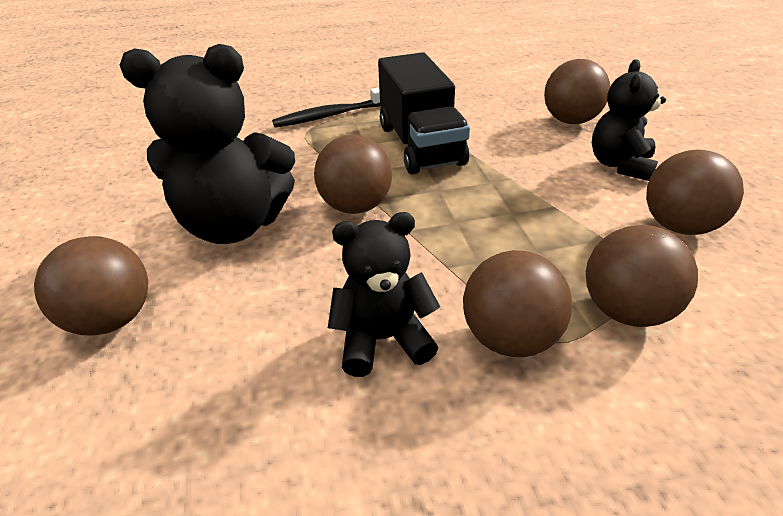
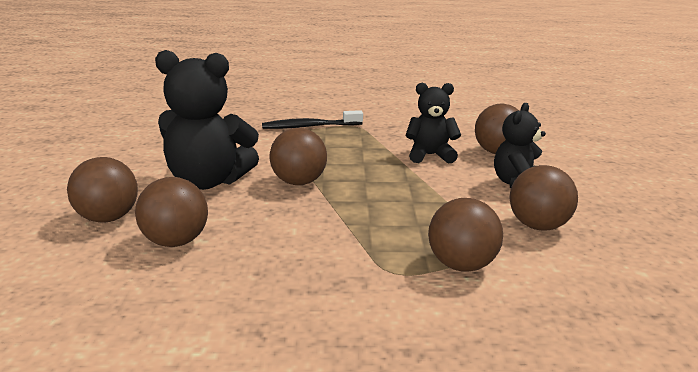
camera: 10 degrees right, 15 degrees down
black teddy bear [328,212,440,377] -> black teddy bear moved to [405,83,461,163]
black truck [378,52,470,175] -> none
brown ball [463,250,573,357] -> brown ball moved to [135,177,208,247]

